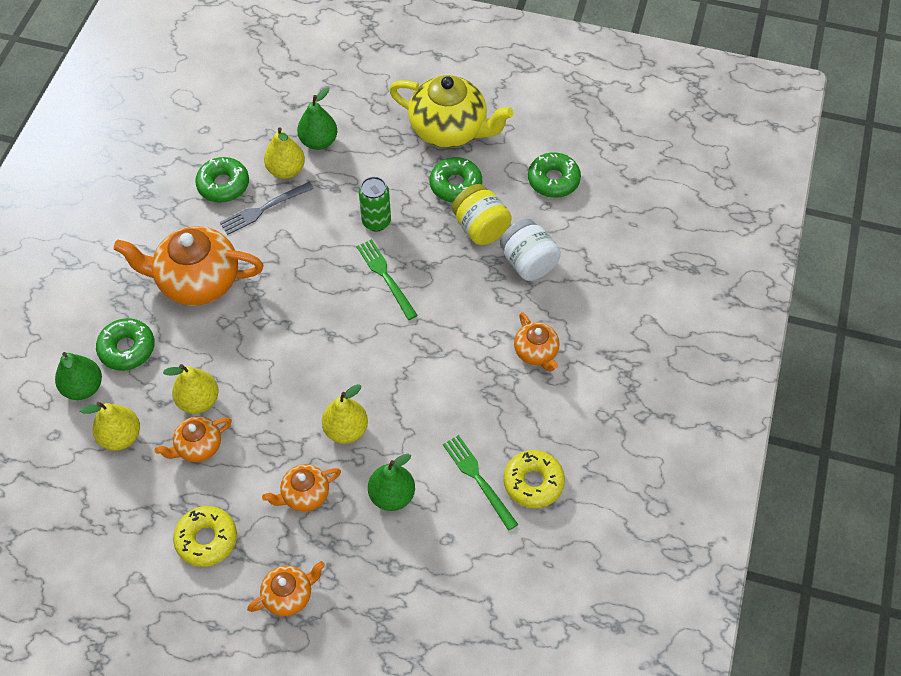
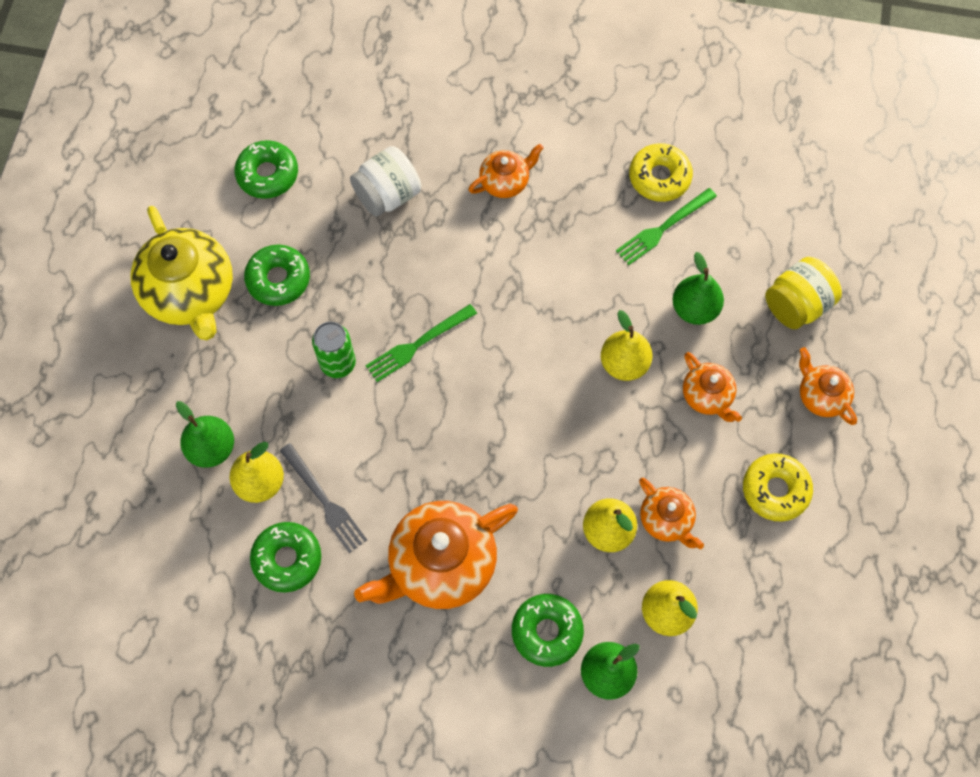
camera: 95 degrees left, 10 degrees up
orange teapot [113,226,264,306] -> orange teapot turned 60 degrees clockwise [354,501,518,609]
yellow teapot [389,75,514,148] -> yellow teapot turned 135 degrees clockwise [131,206,233,340]
yellow jar [452,184,512,245] -> yellow jar moved to [765,257,842,329]

